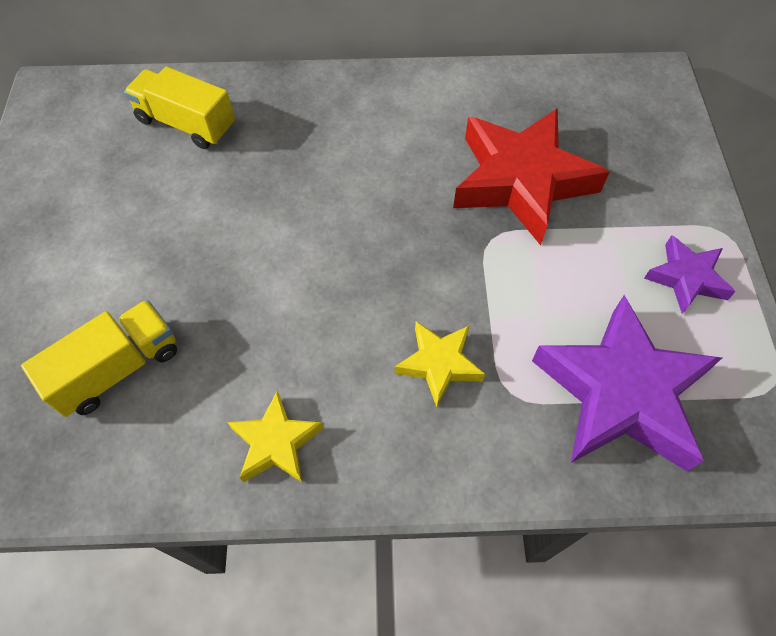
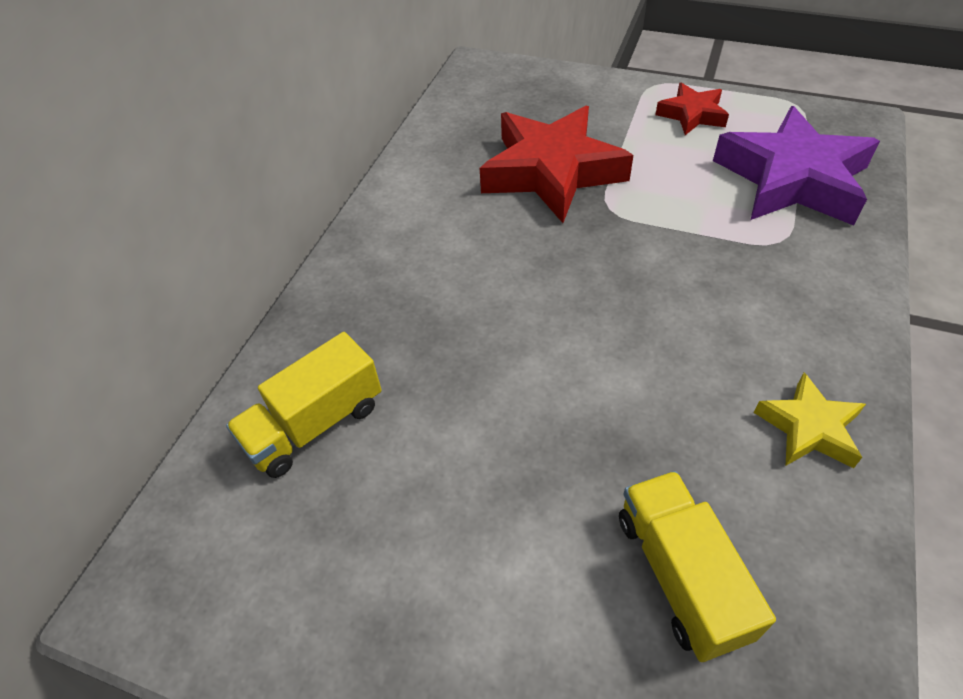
camera: 65 degrees left, 10 degrees down
yellow star [395,322,485,407] -> none
purple star [644,235,736,314] -> red star [655,83,729,135]

